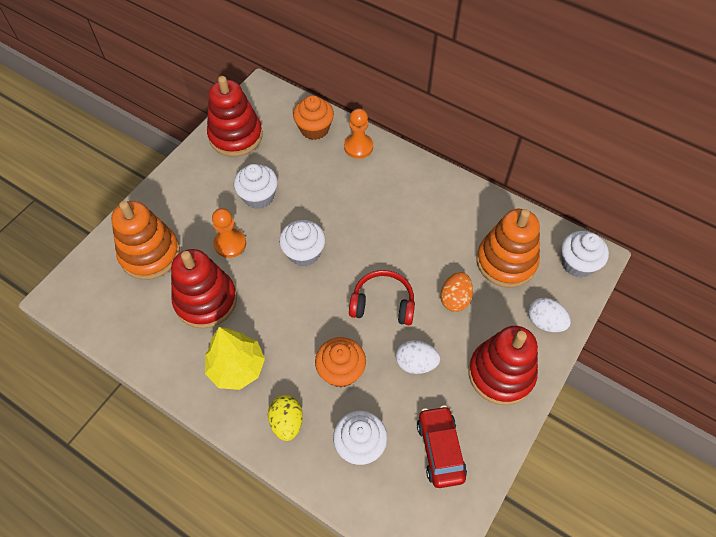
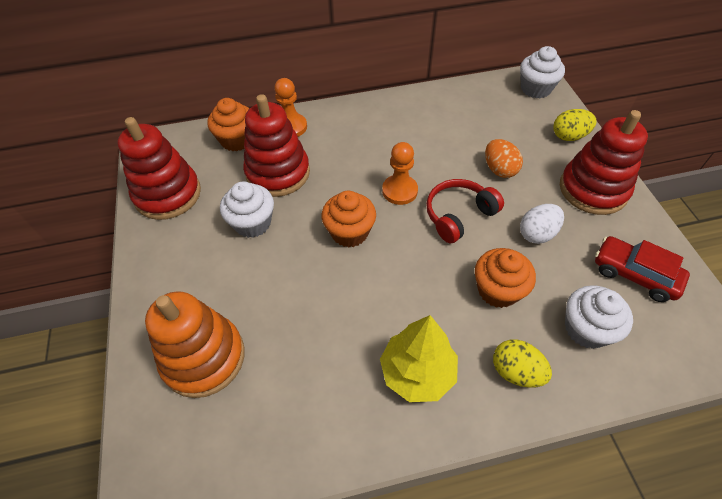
camera: 45 degrees left, 5 degrees down
red stacking toy [171,249,237,328] -> red stacking toy moved to [243,94,310,197]
orange pawn [212,208,246,258] -> orange pawn moved to [382,142,418,205]
white cupcake [279,220,326,266] -> orange cupcake [321,190,376,247]
orange stacking toy [476,209,540,288] -> none
white egg [528,298,571,332] -> yellow egg [553,109,597,141]

